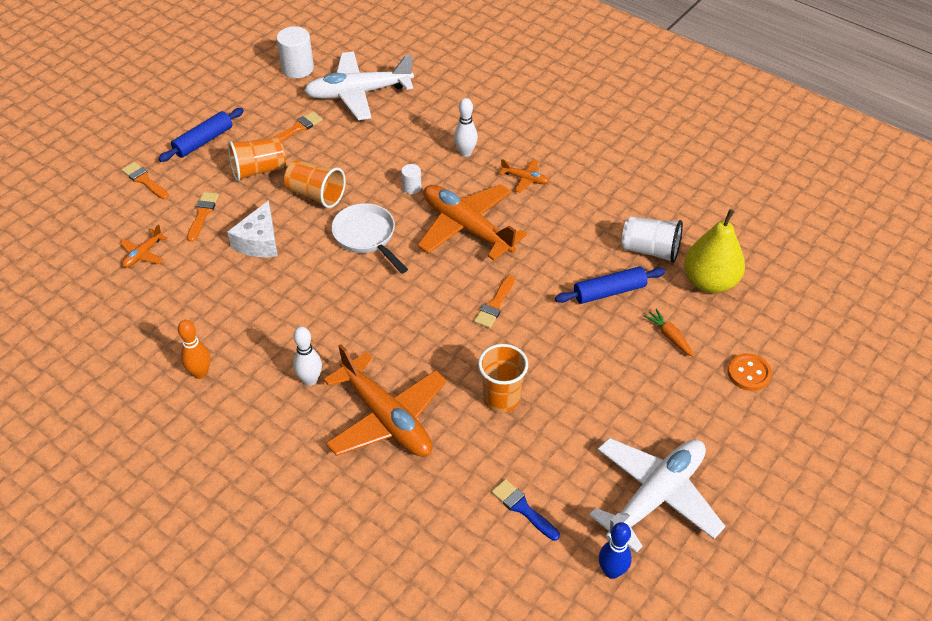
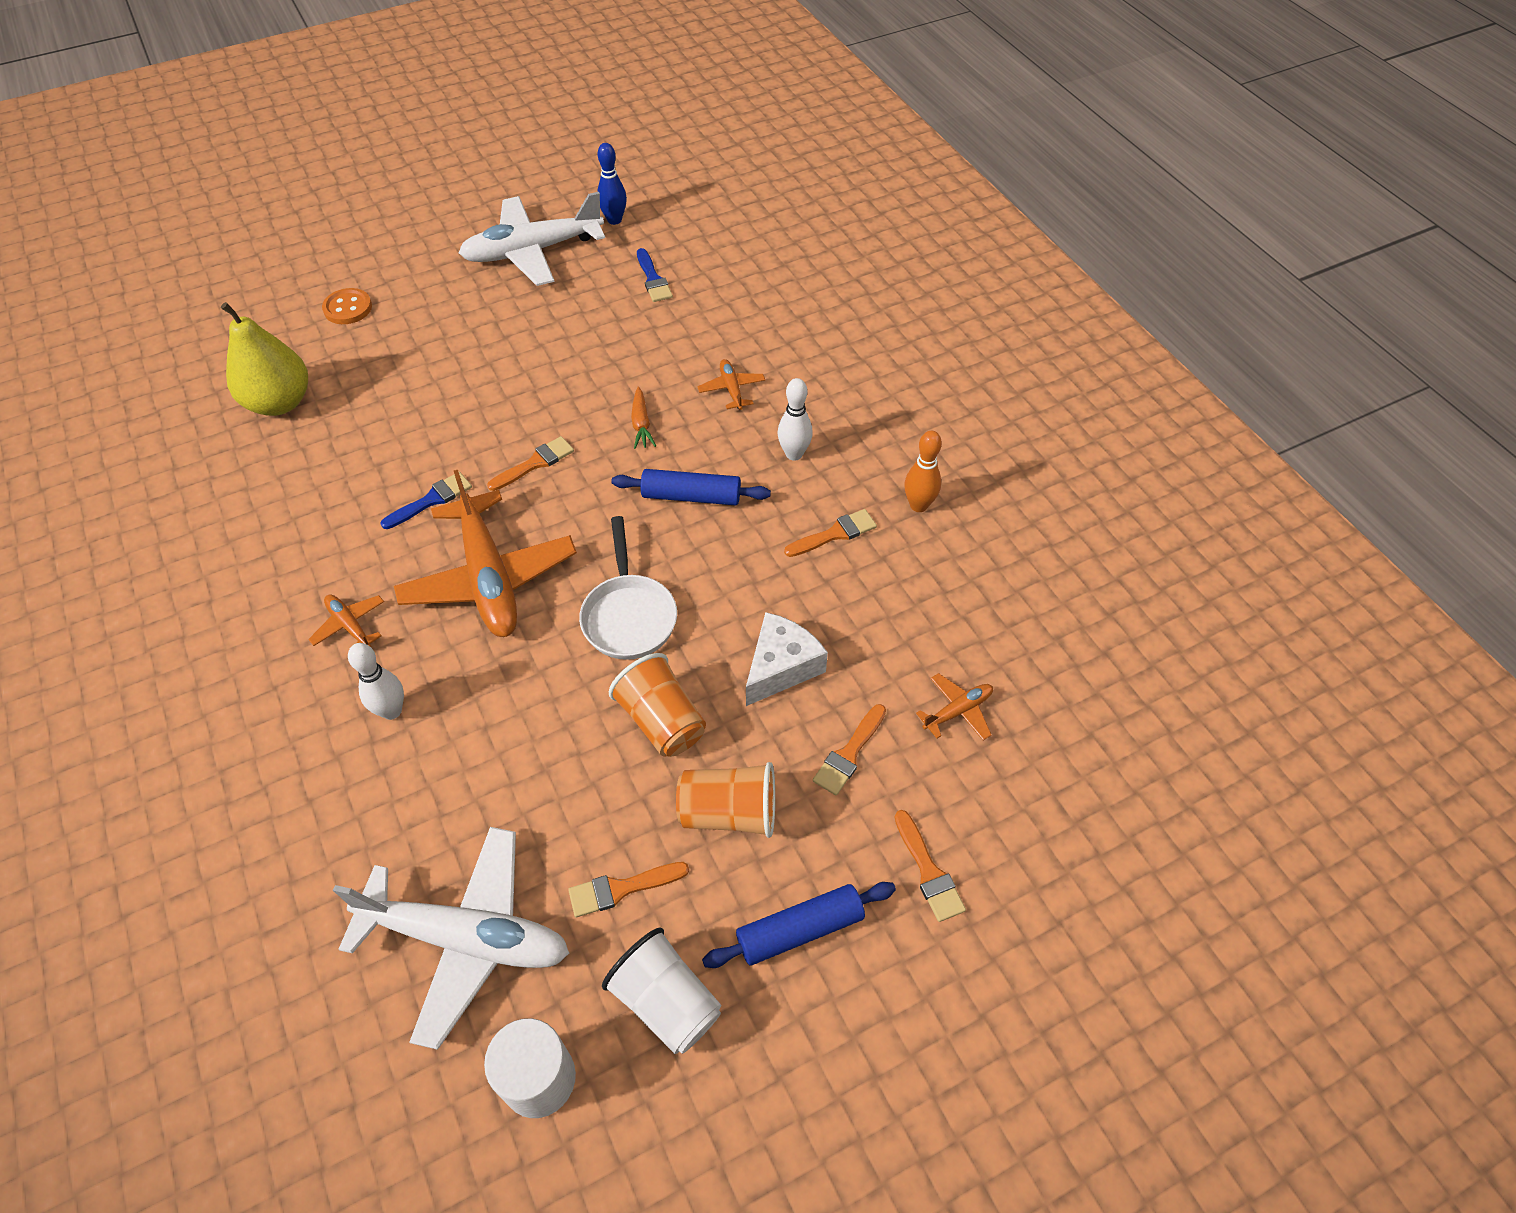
camera: 155 degrees left, 5 degrees up
orange plane [323,344,447,457] -> orange plane [697,359,765,410], size x0.43
white cylinder [401,164,422,194] -> none
orange cup [478,344,528,413] -> none
blue rolling pin [555,266,665,304] -> blue rolling pin moved to [612,469,771,505]
white cup [621,216,683,263] -> white cup moved to [602,928,721,1054]
orange carrot [644,308,695,357] -> orange carrot moved to [631,387,656,449]
none -> blue brush [380,472,472,529]
none -> orange brush [784,509,877,557]

